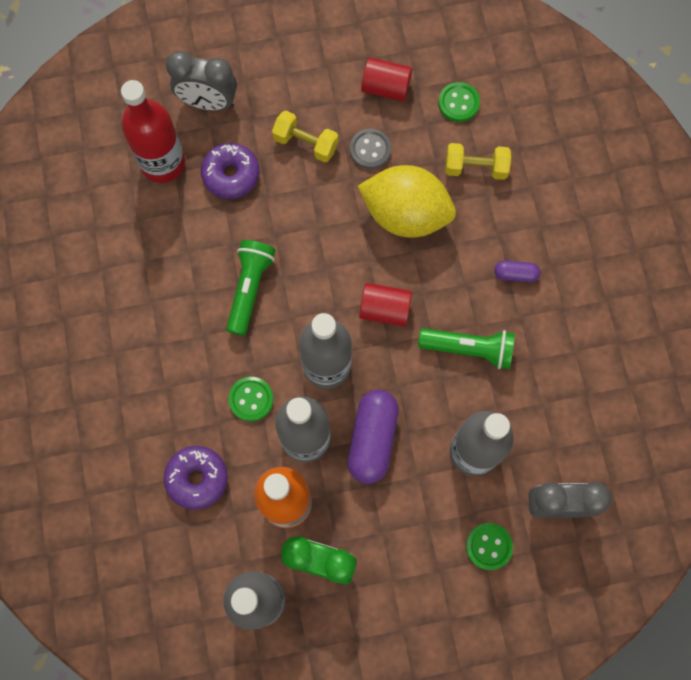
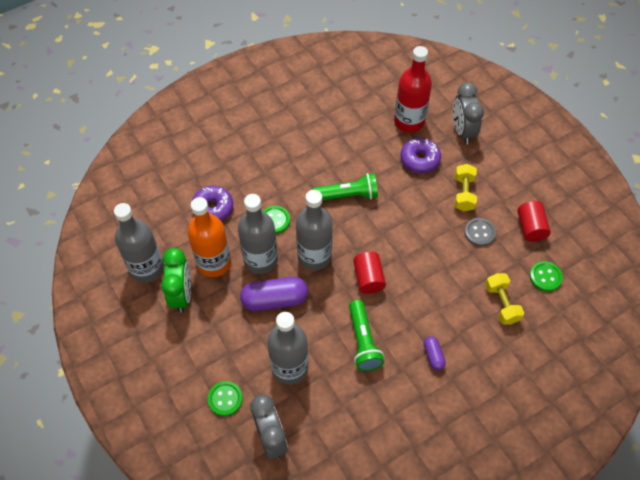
camera: 70 degrees right, 15 degrees down
yellow lemon [358,165,456,238] -> none

